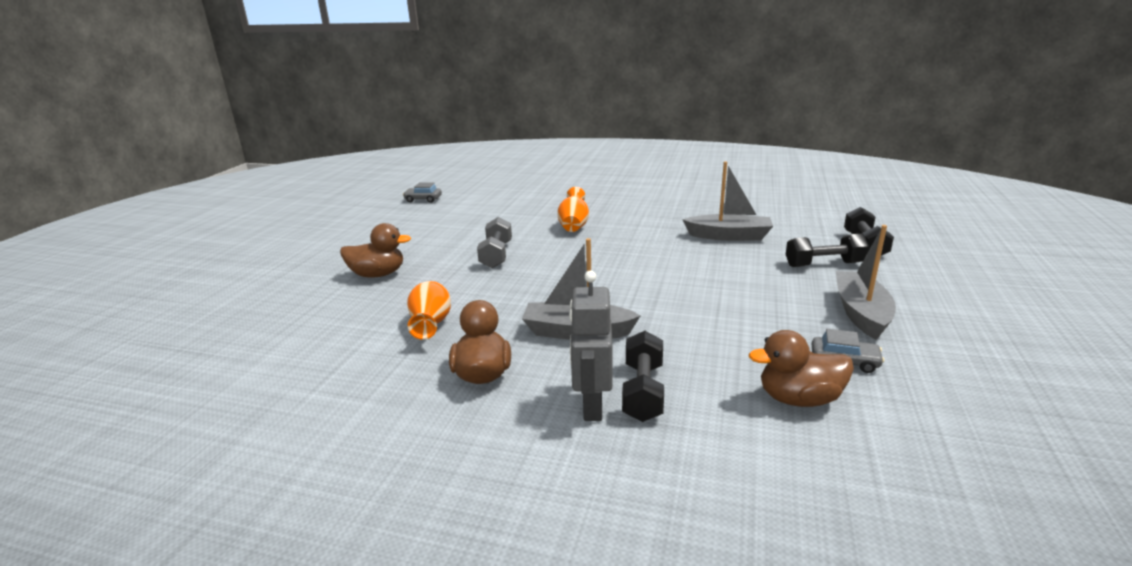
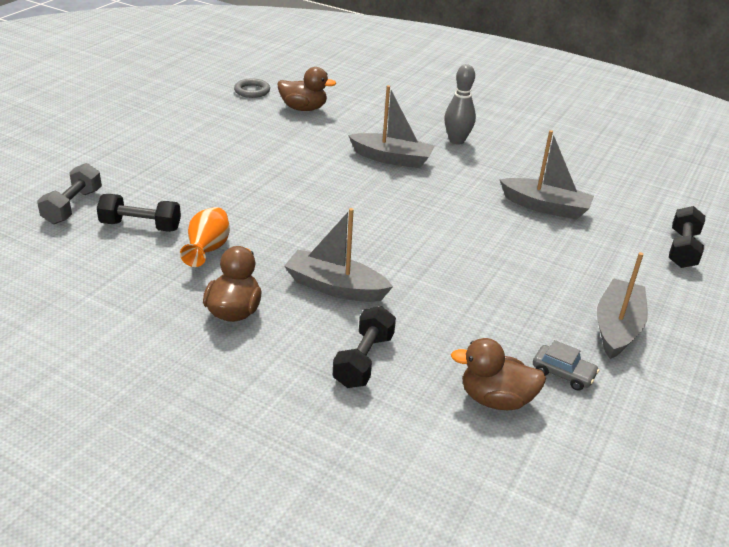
camera: 10 degrees right, 10 degrees up
brown duck [340,223,411,278] -> brown duck moved to [278,67,336,111]
grey car [403,182,442,203] -> grey ring [234,78,270,98]
grey dumbbell [477,217,512,268] -> grey dumbbell moved to [37,163,102,224]
orange vase [557,187,589,232] -> grey boat [348,85,435,168]
grey robot [569,271,613,421] -> none
black dumbbell [786,234,869,267] -> black dumbbell moved to [97,194,181,232]
none -> grey bowling pin [444,64,476,145]

